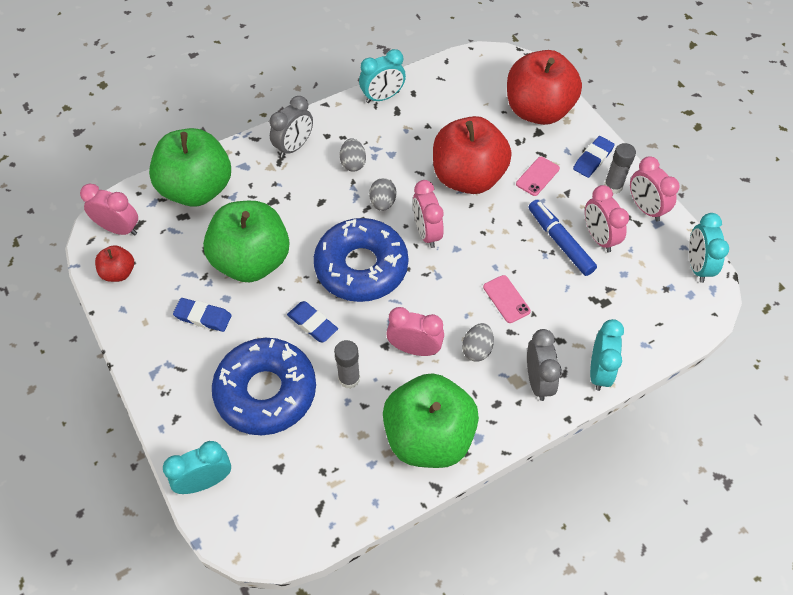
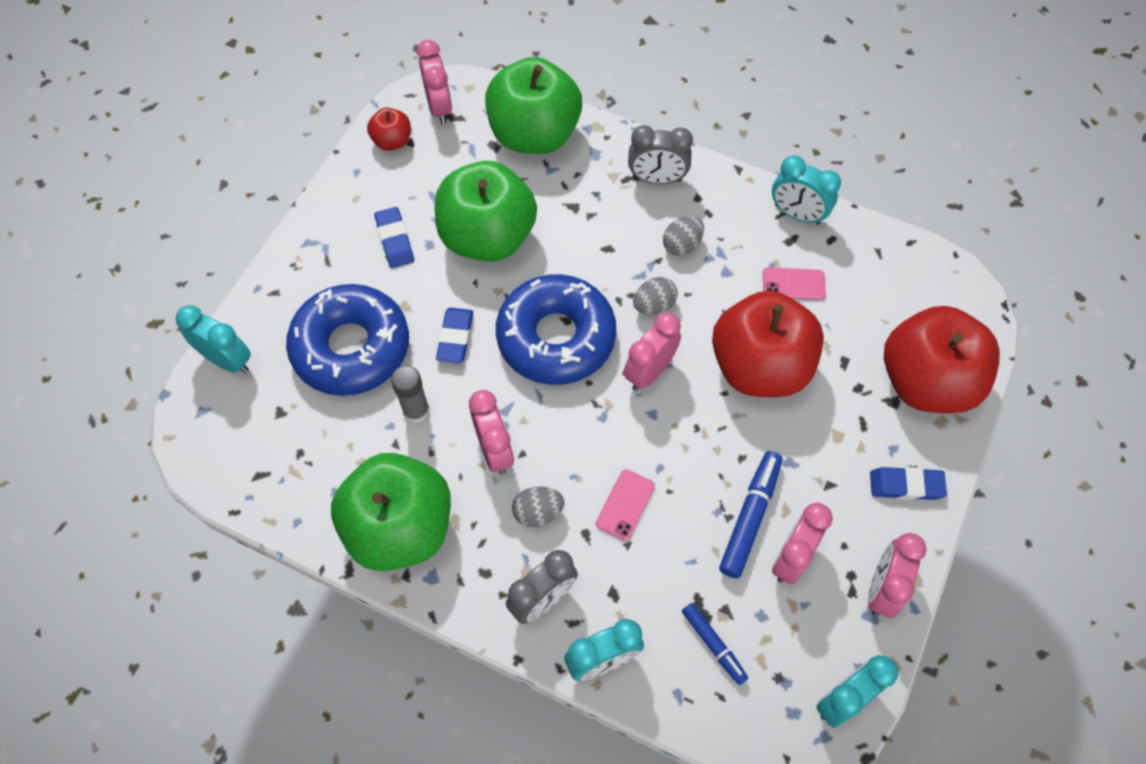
camera: 55 degrees right, 5 degrees up
pink phone [516,157,560,196] -> pink phone moved to [763,267,826,300]
grey glue stick [604,143,636,194] -> none
none -> blue marker [682,603,748,685]

